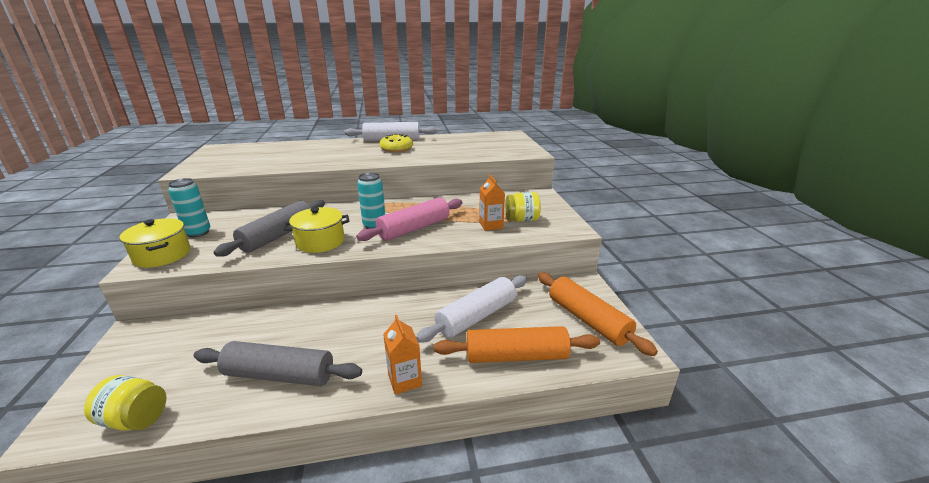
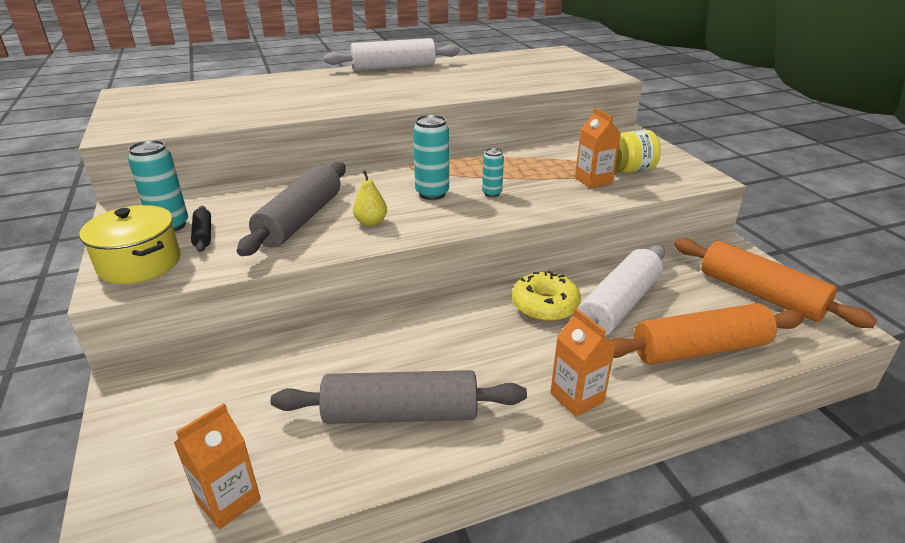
camera: 10 degrees left, 5 degrees up
yellow jar [84,375,166,431] -> orange carton [174,403,261,529]
yellow pot [284,207,349,253] -> yellow pear [353,170,387,226]
pink rolling pin [356,197,463,241] -> turquoise can [482,148,504,197]
yellow donut [380,134,413,153] -> yellow donut moved to [512,271,581,322]
none -> black rolling pin [191,206,211,252]

